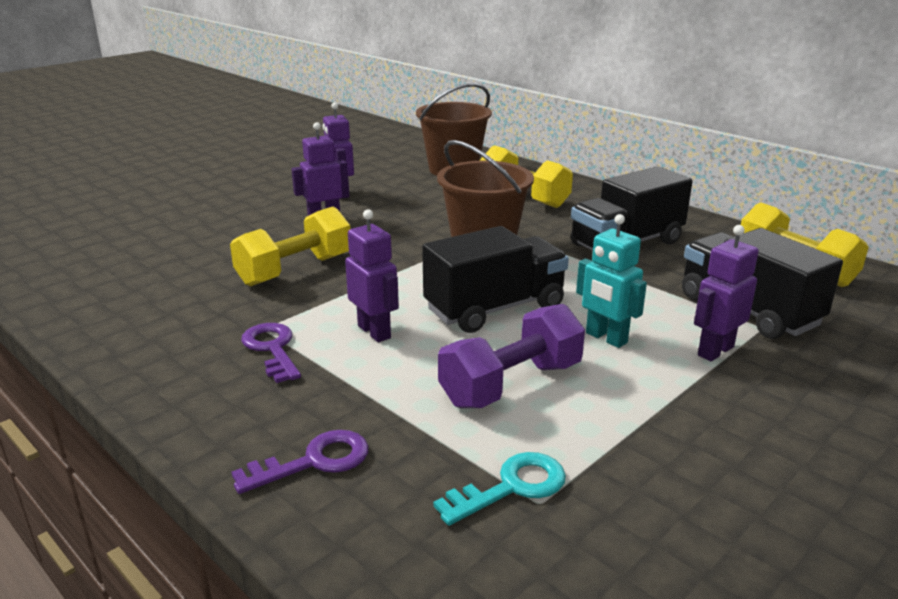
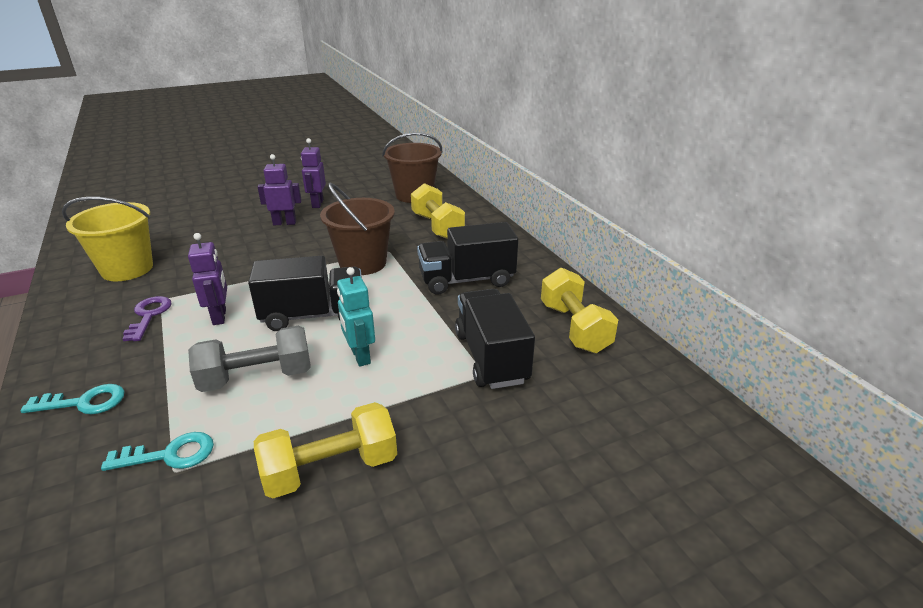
camera: 20 degrees right, 5 degrees up
yellow dumbbell [230,207,350,286] -> yellow dumbbell moved to [254,402,397,498]
purple key [231,430,369,494] -> turquoise key [20,384,124,414]
purple dumbbell [438,304,585,408] -> grey dumbbell [188,325,311,392]
purple robot [694,225,759,361] -> none
none -> yellow bucket [62,197,153,281]

